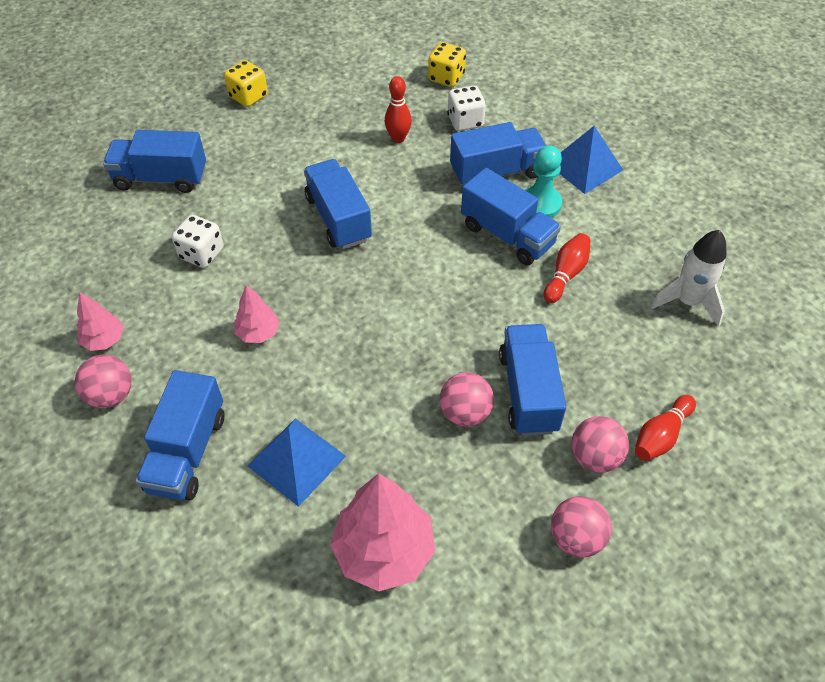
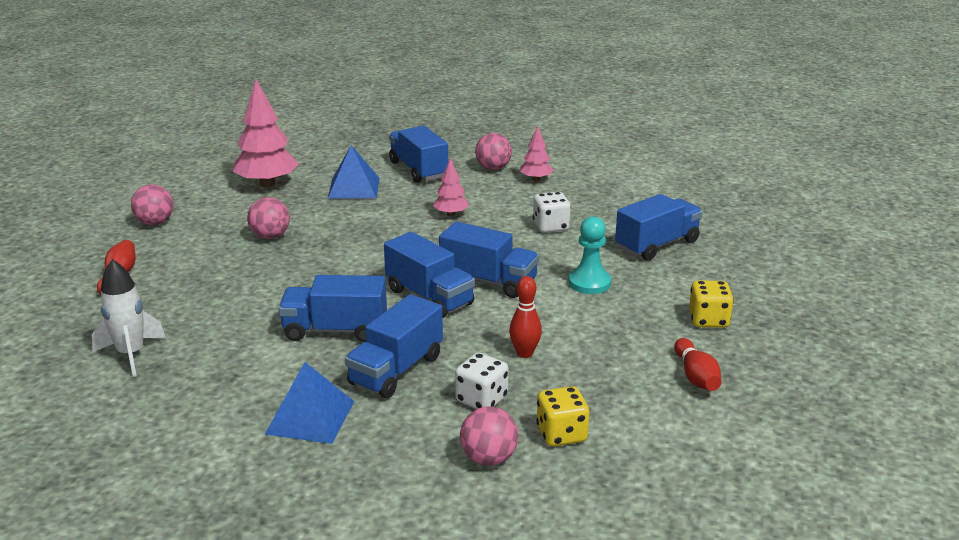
camera: 140 degrees right, 25 degrees down
blue truck [499,324,566,436] -> blue truck moved to [384,232,475,318]
turquoise pawn [525,145,562,218] -> turquoise pawn moved to [569,216,611,294]
red bowling pin [544,233,591,303] -> red bowling pin moved to [674,338,721,391]
pink ball [572,416,629,473] -> pink ball moved to [460,406,518,466]

